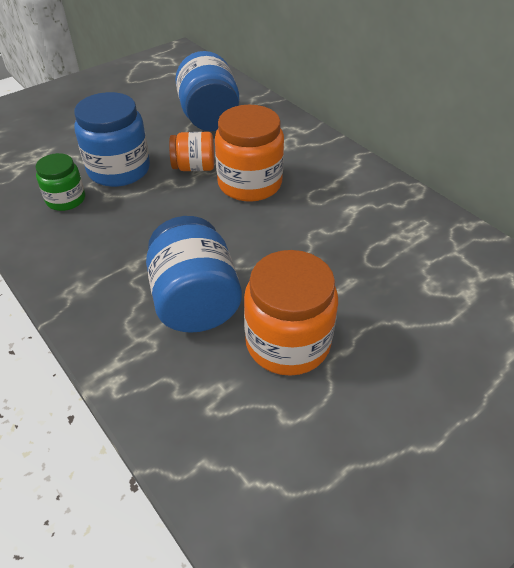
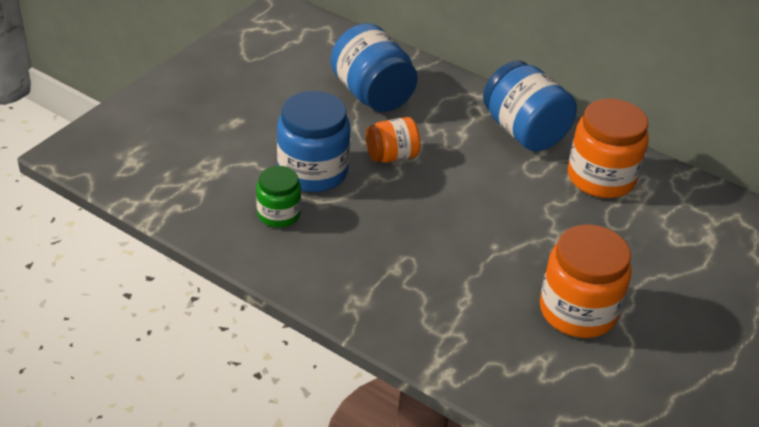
camera: 20 degrees left, 5 degrees down
blue jar [146,216,242,333] -> blue jar moved to [483,60,577,151]
orange jar [215,105,284,202] -> orange jar moved to [568,99,649,198]

